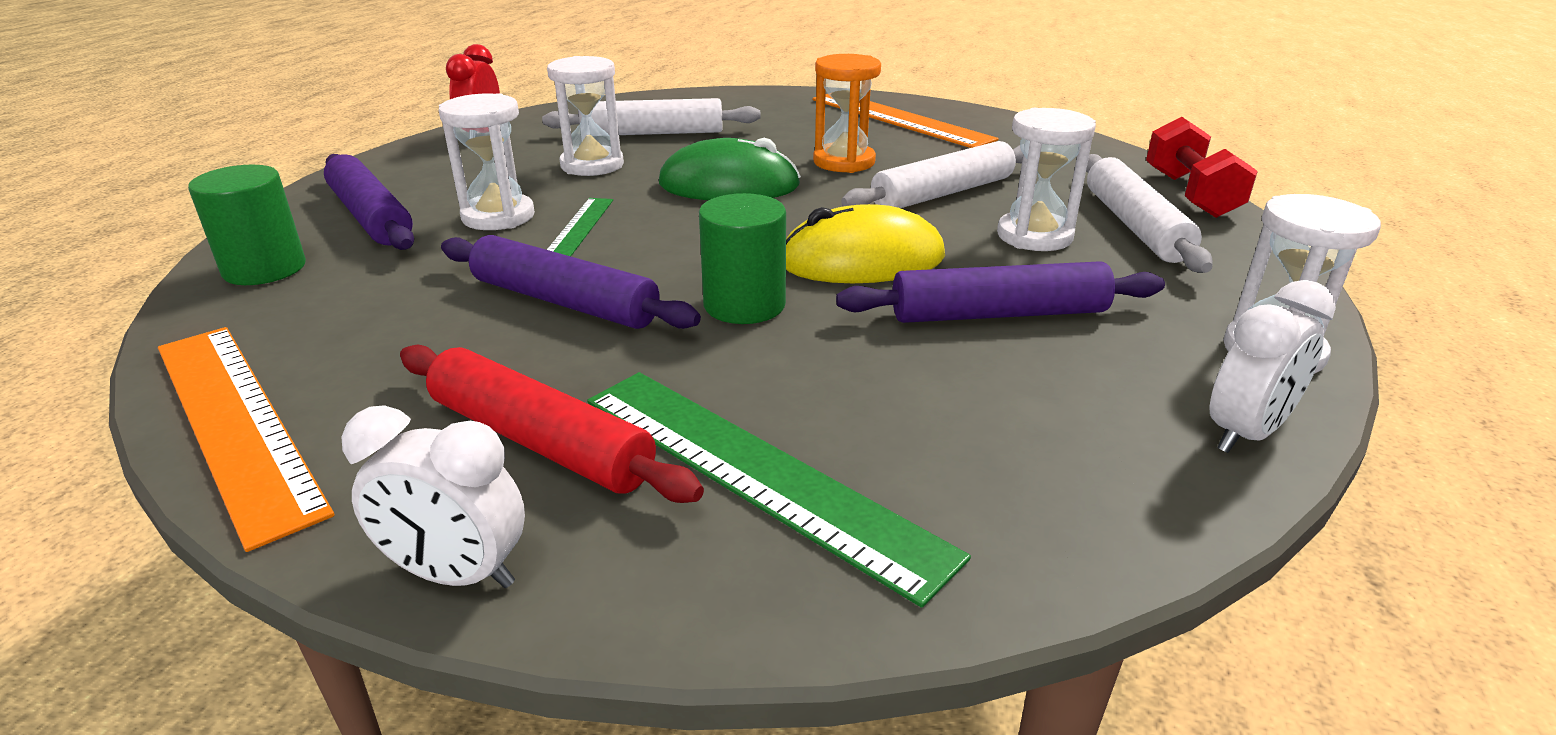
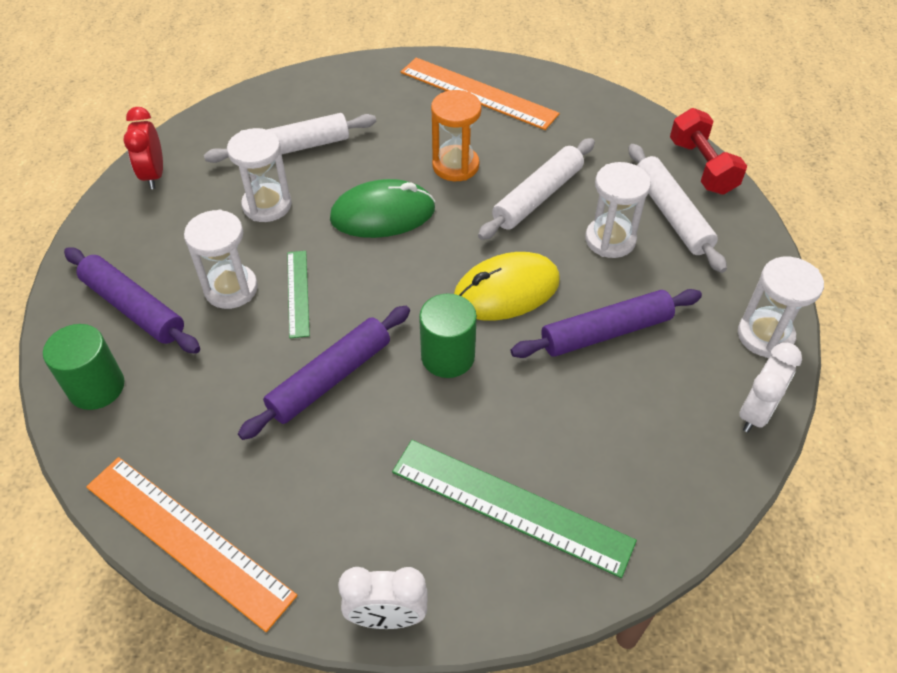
camera: 15 degrees left, 20 degrees up
red rolling pin [400,344,704,503] -> none
purple rolling pin [441,235,701,329] -> purple rolling pin turned 60 degrees counterclockwise [238,306,410,440]

